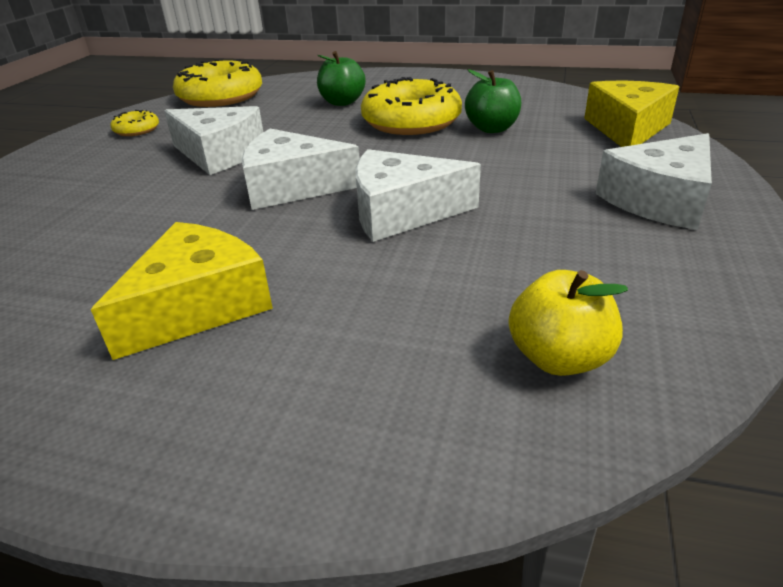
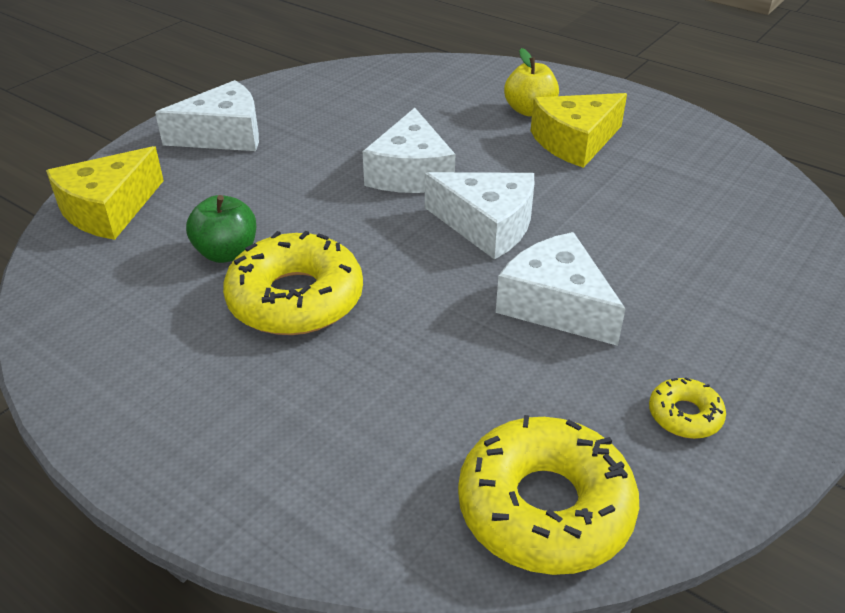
camera: 160 degrees left, 5 degrees up
green apple [317,51,366,106] -> none
white cheese [356,149,481,242] -> white cheese turned 75 degrees clockwise [363,108,455,193]
yellow apple [509,270,628,376] -> yellow apple moved to [504,48,559,116]

